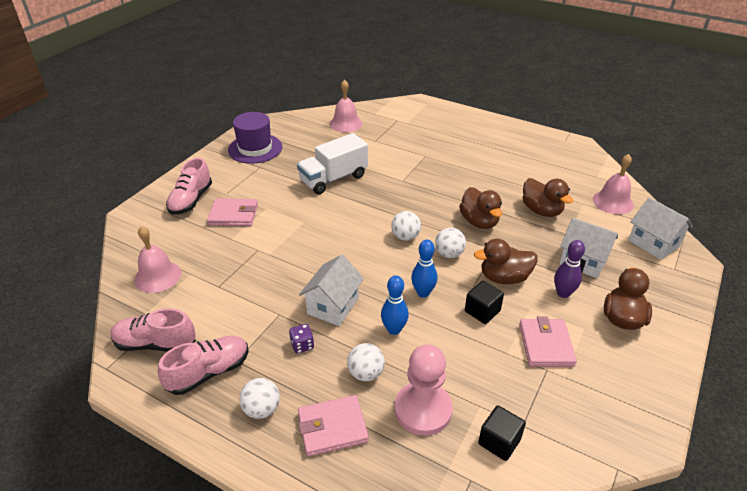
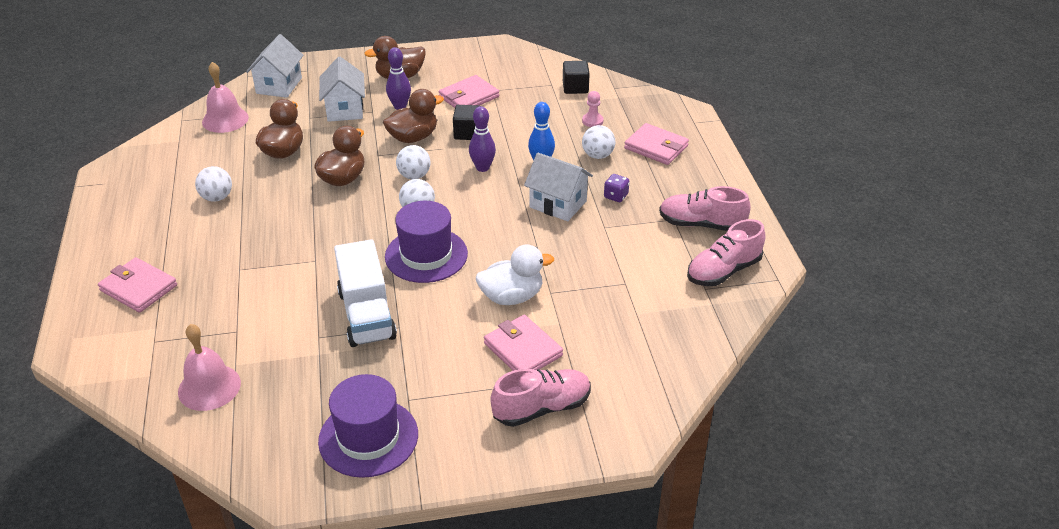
camera: 130 degrees left, 0 degrees up
pink shoe [110,308,196,352] -> pink shoe turned 90 degrees clockwise [687,219,765,286]
pink bell [134,226,181,293] -> none
white ball [239,378,280,419] -> white ball moved to [195,166,232,201]
white truck [297,133,368,194] -> white truck turned 60 degrees clockwise [334,239,397,347]
white house [299,255,364,326] -> white house turned 45 degrees clockwise [524,153,593,221]
pink pawn [395,344,453,436] -> pink pawn [582,91,604,127], size x0.45
blue bowling pin [411,240,438,297] -> purple bowling pin [469,106,496,172]
brown duck [474,239,537,284] -> brown duck turned 75 degrees counterclockwise [383,89,444,143]
none -> pink wallet [98,257,177,313]
none -> purple hat [385,201,468,283]
none -> white duck [476,244,554,305]

